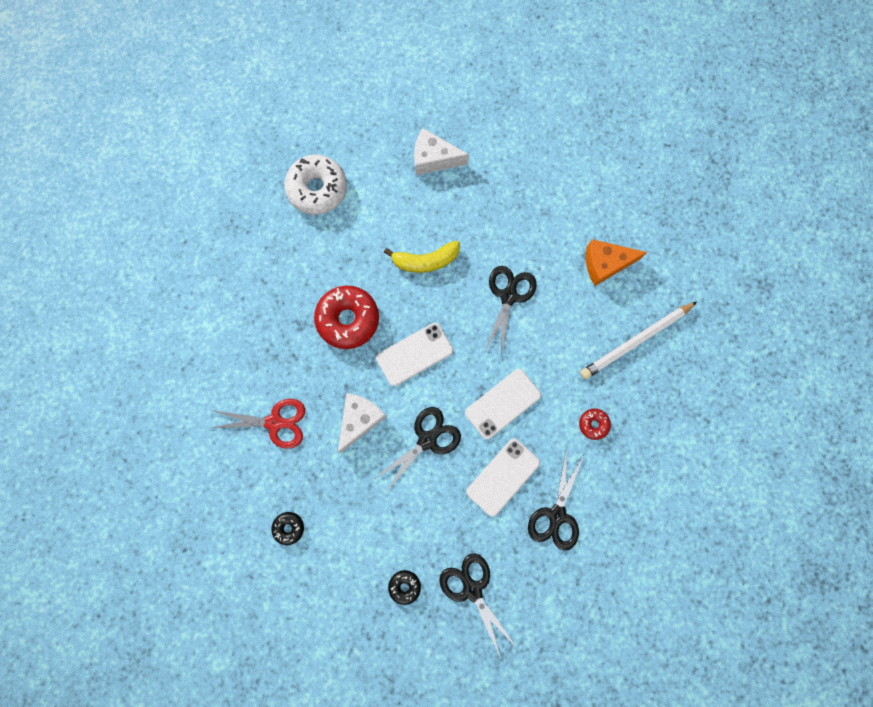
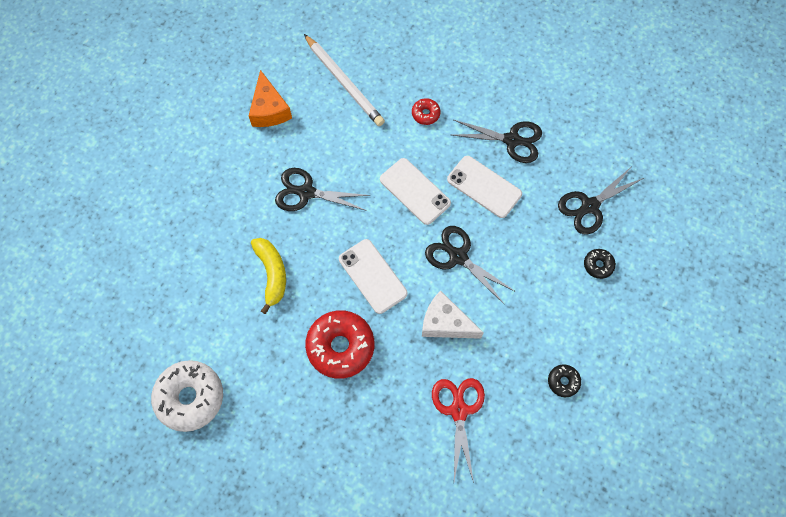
camera: 95 degrees left, 10 degrees down
white cheese [414,128,469,175] -> none

